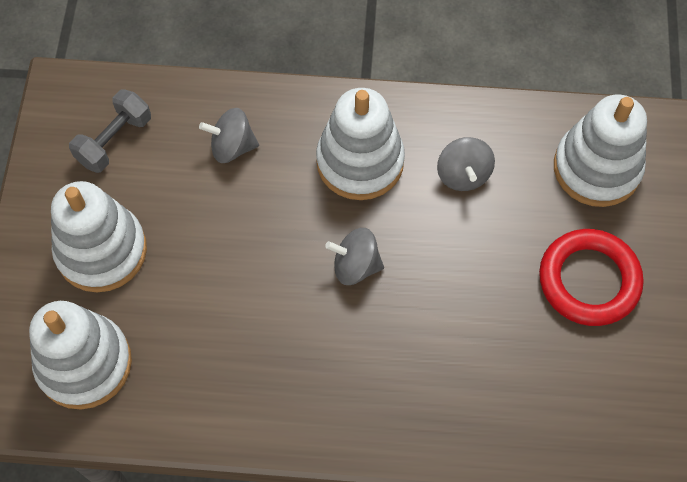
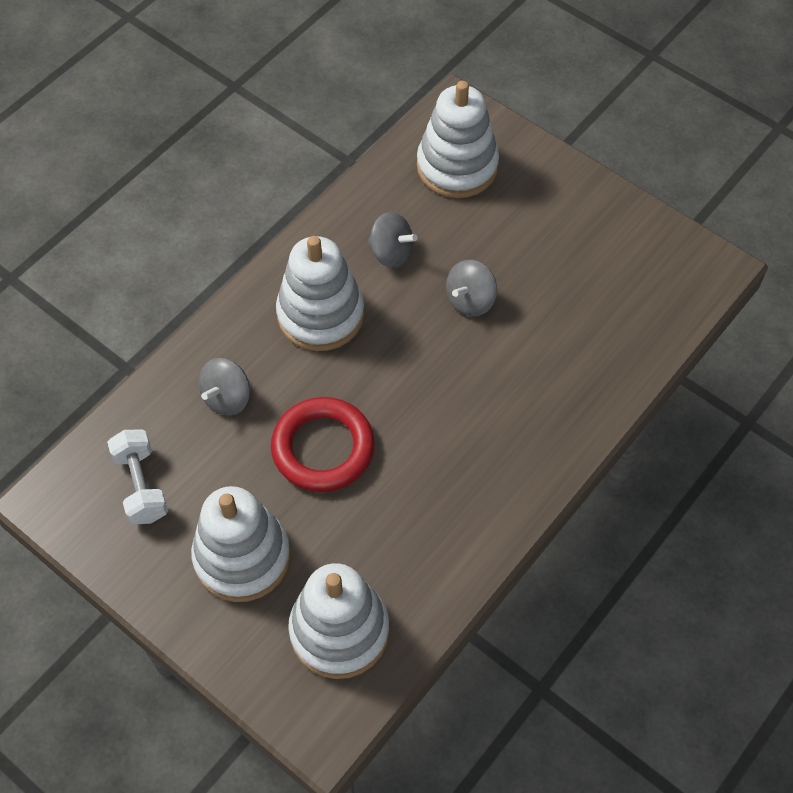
camera: 55 degrees left, 5 degrees down
grey dumbbell [69,89,151,173] -> white dumbbell [107,430,168,525]
grey spinning top [325,228,384,285] -> grey spinning top moved to [446,260,497,317]
red ring [539,229,644,326] -> red ring moved to [271,397,375,492]

